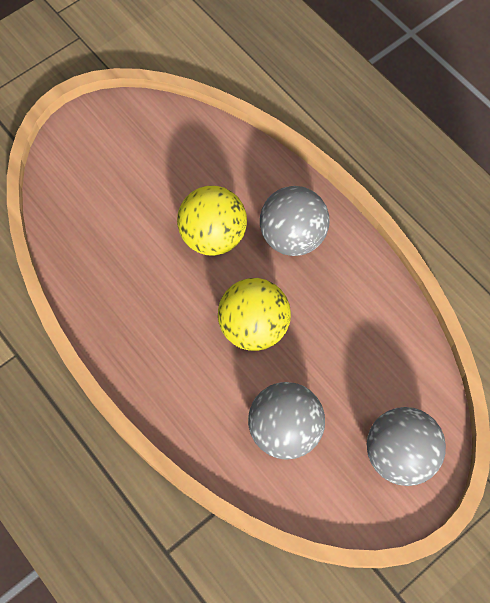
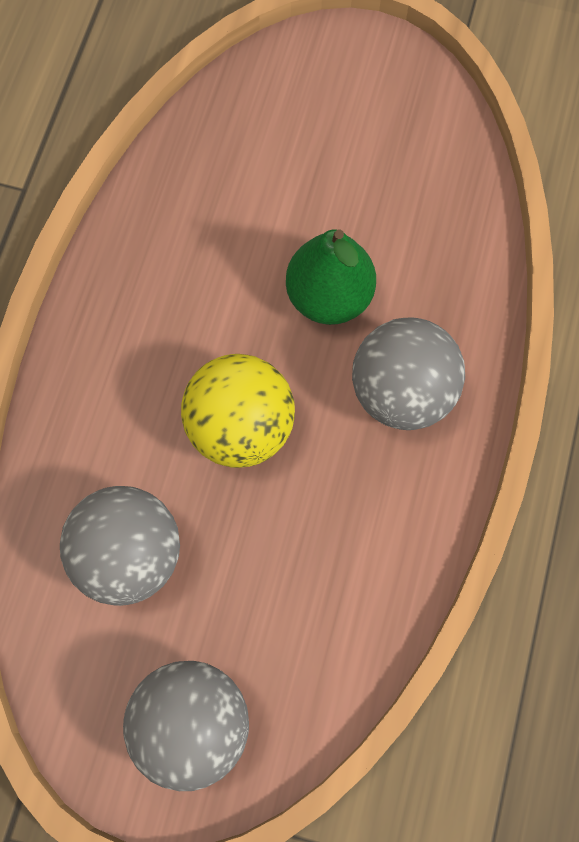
camera: 55 degrees right, 5 degrees up
yellow ball [177,186,247,256] -> green pear [286,229,376,325]

